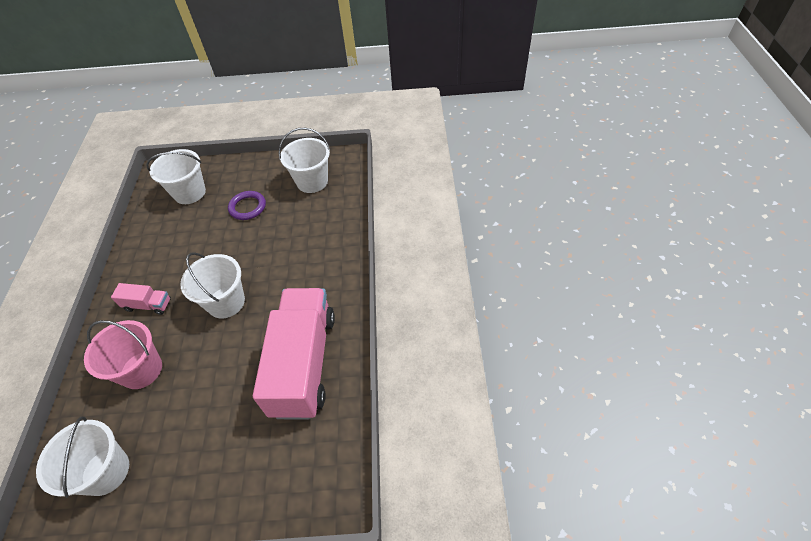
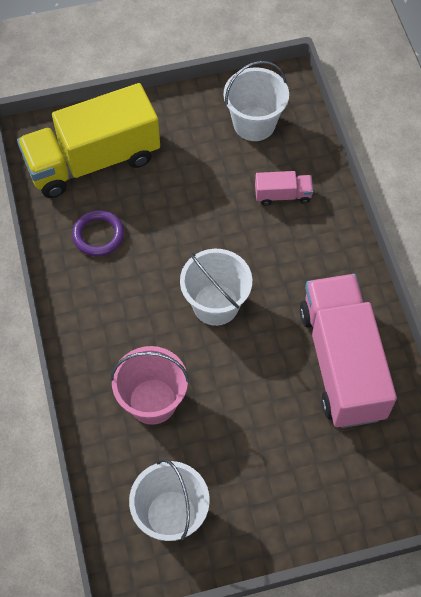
camera: 15 degrees left, 10 degrees up
pink truck [111,283,171,315] -> pink truck moved to [255,171,313,206]
white bucket [146,149,206,204] -> yellow truck [17,83,160,198]
purple ring [228,191,266,220] -> purple ring moved to [72,210,124,256]

